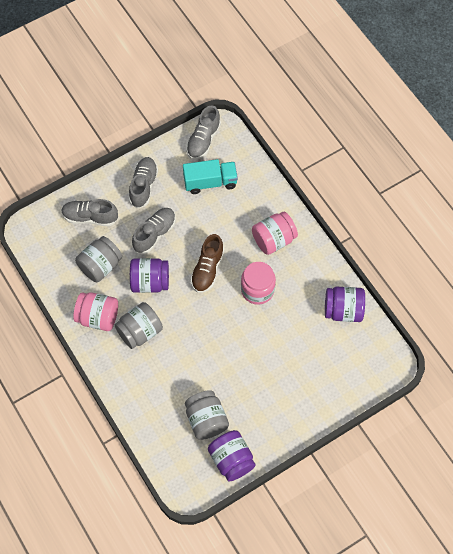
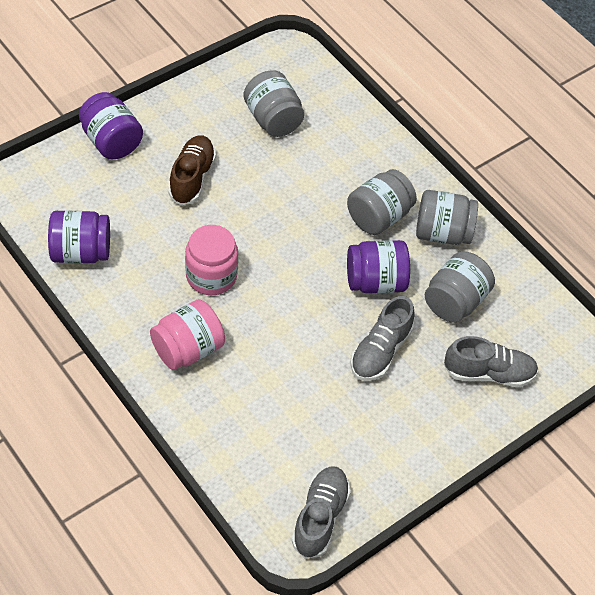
camera: 170 degrees right, 10 degrees down
pink jar [73,292,118,331] -> grey jar [416,190,478,245]
grey shoe [129,157,158,208] -> none
turquoise truck [183,159,238,194] -> none
brown shoe [190,234,224,293] -> brown shoe moved to [168,136,216,205]
purple jar [208,430,255,481] -> purple jar moved to [79,92,143,159]

